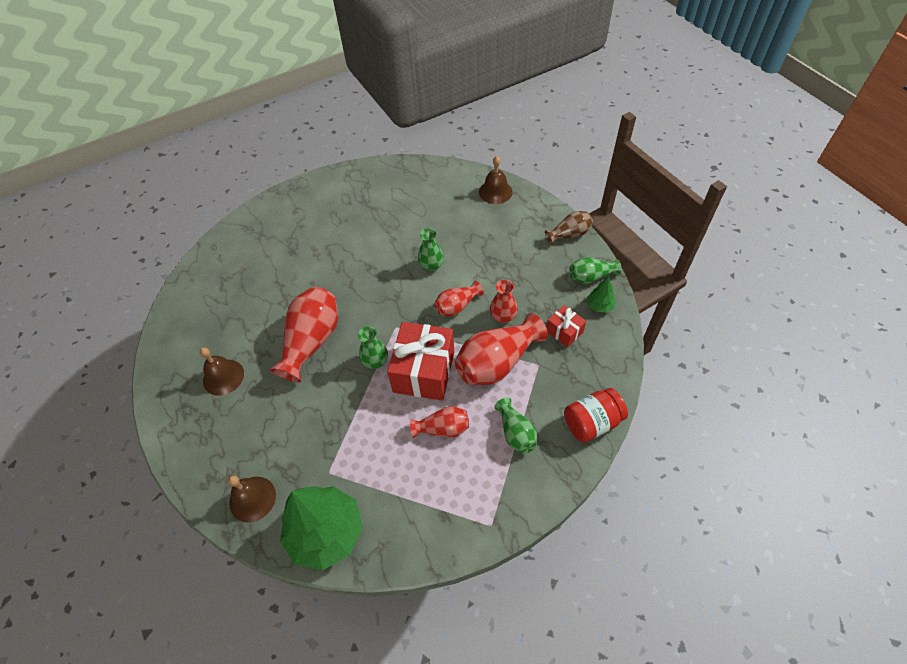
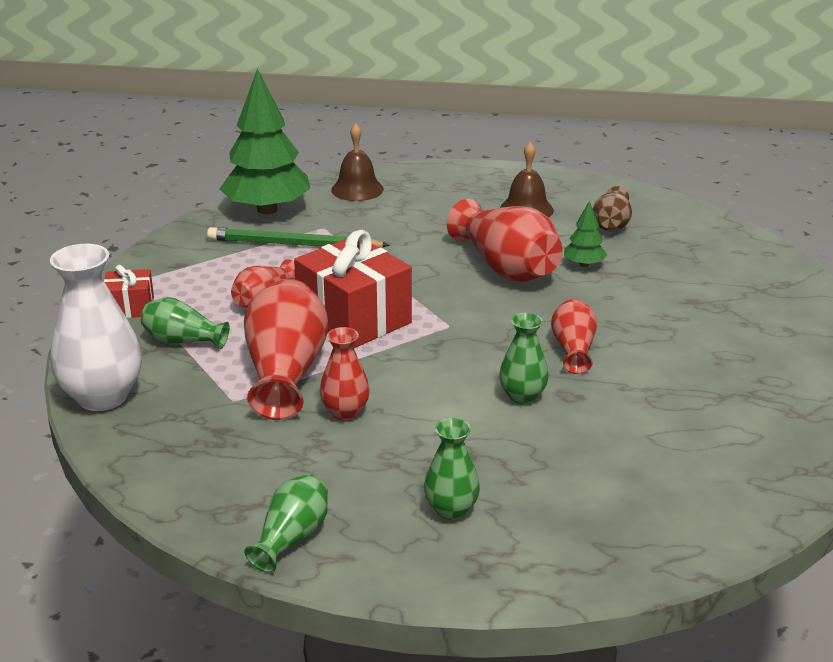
camera: 125 degrees right, 25 degrees down
green vase [358,326,388,369] -> green vase moved to [424,418,480,520]
red vase [434,281,484,316] -> red vase moved to [551,298,597,374]
brown bell [479,156,513,204] -> none
brown vase [545,211,593,245] -> brown vase moved to [593,186,632,232]
red gift [546,305,586,348] -> red gift moved to [104,265,154,318]
red jar [564,388,628,443] -> white vase [50,244,142,411]
green tree [587,277,616,313] -> green tree moved to [564,201,607,267]
none -> green pencil [207,227,390,248]

